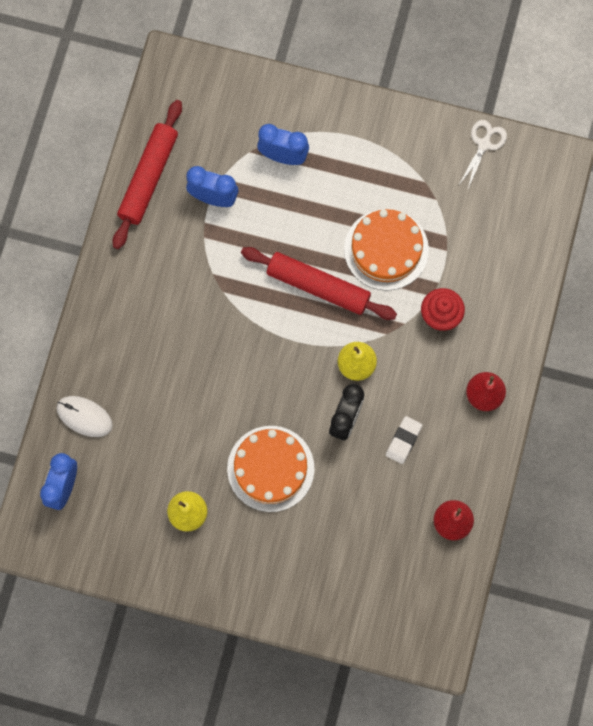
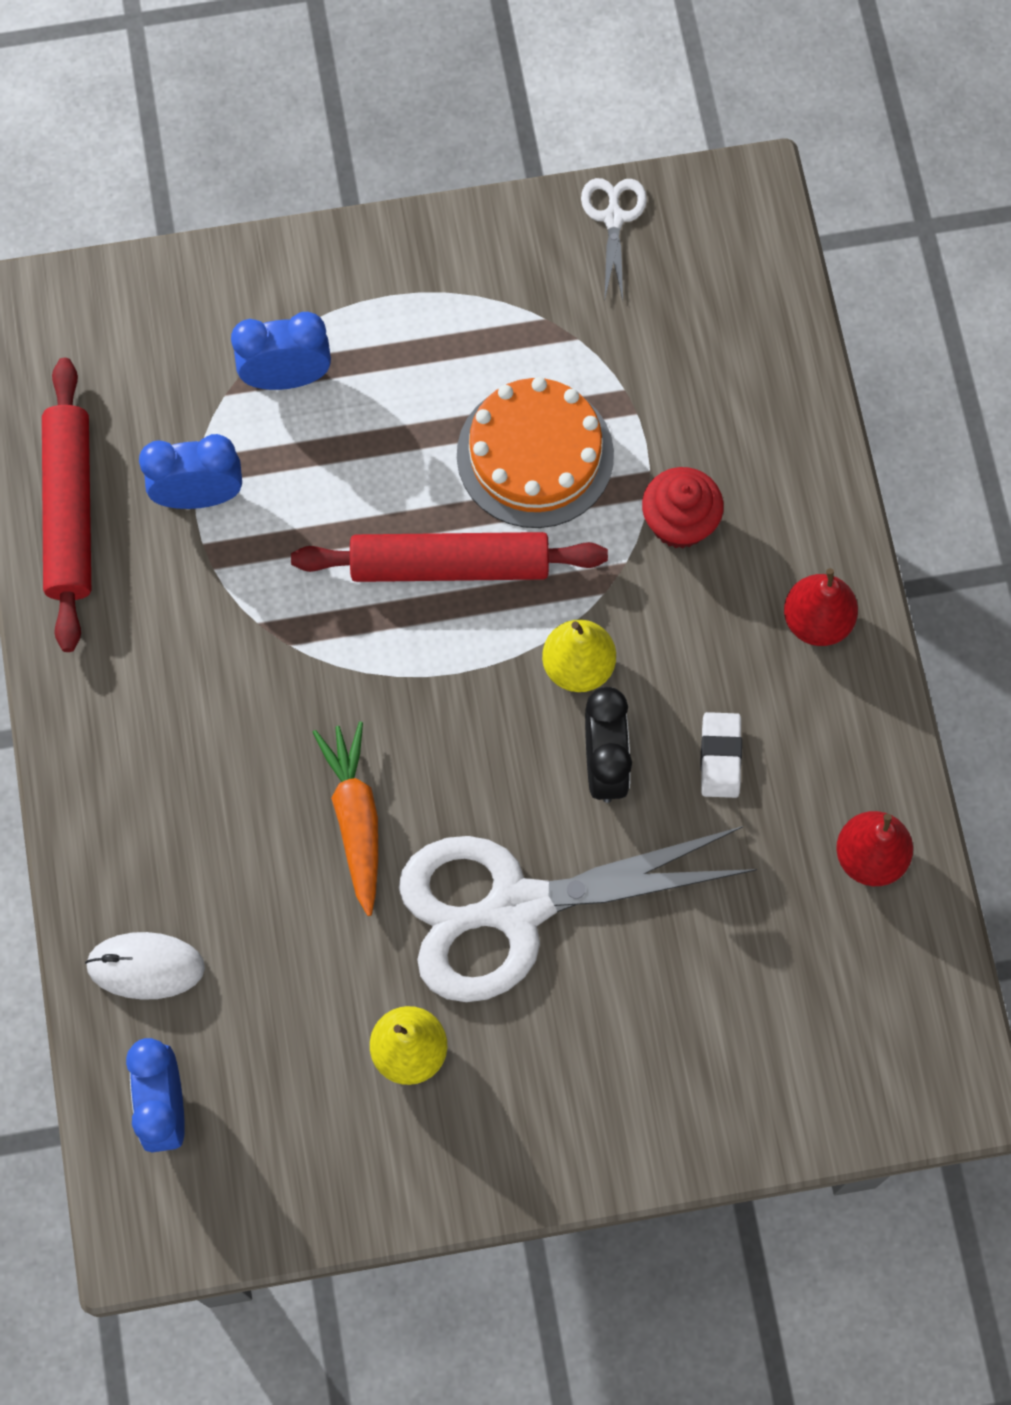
camera: 25 degrees left, 5 degrees down
orange cake [227,426,315,512] -> white scissors [399,826,757,1002]
none -> orange carrot [313,721,378,916]

